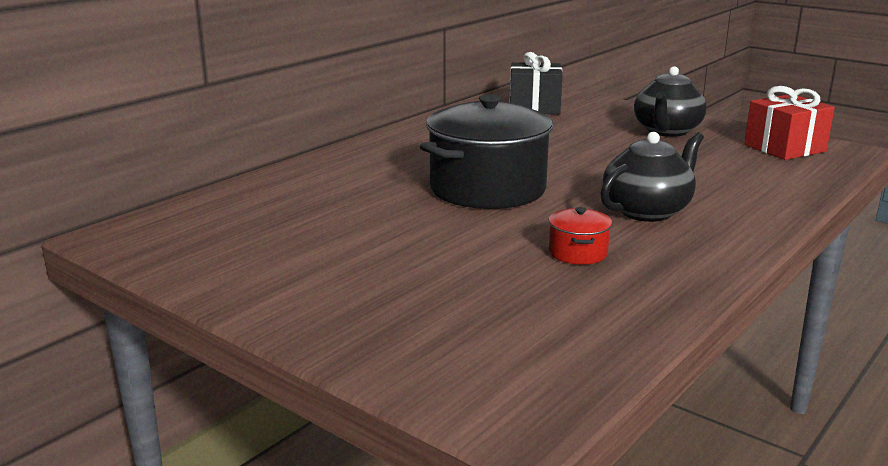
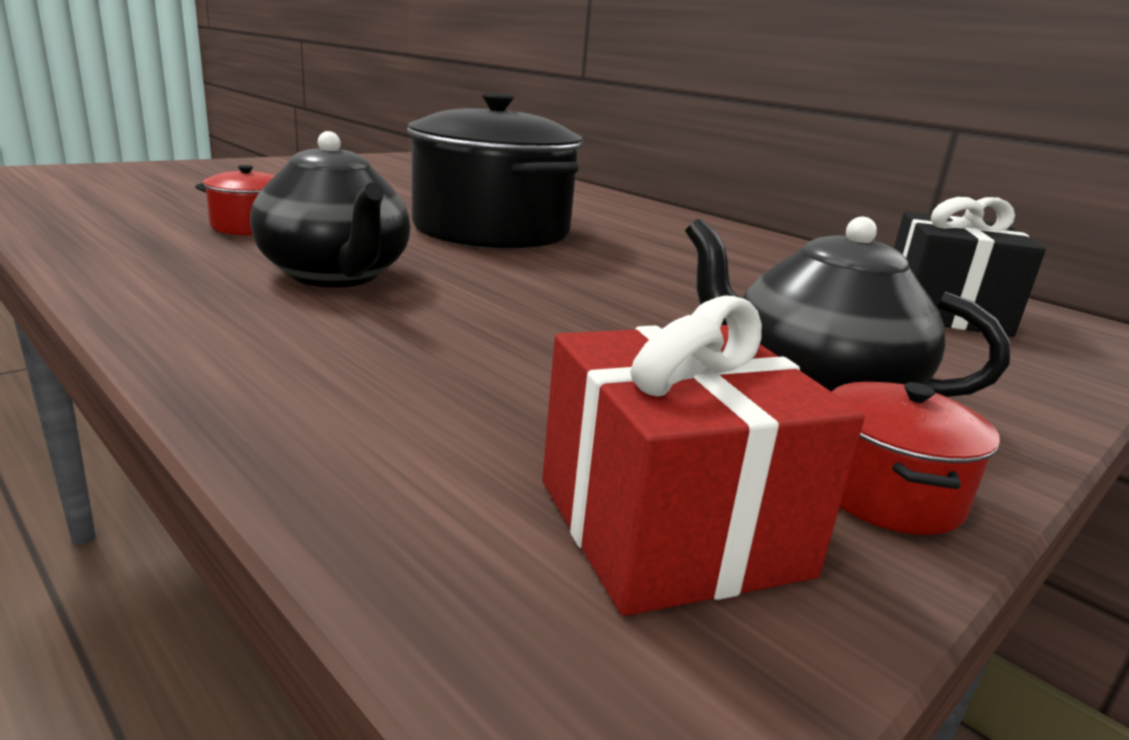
camera: 95 degrees right, 0 degrees up
none -> red pot [832,382,1000,535]

